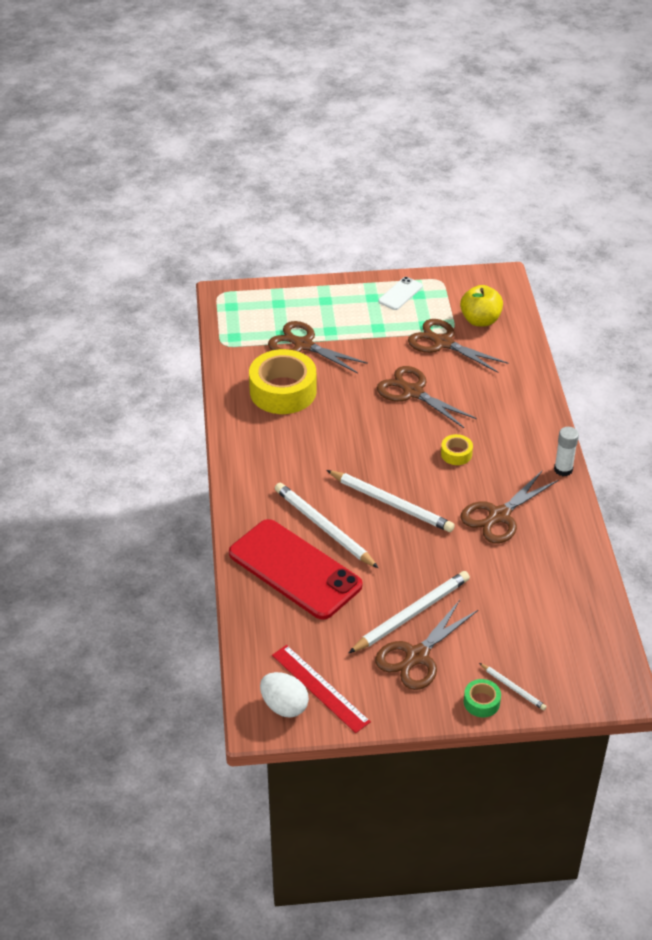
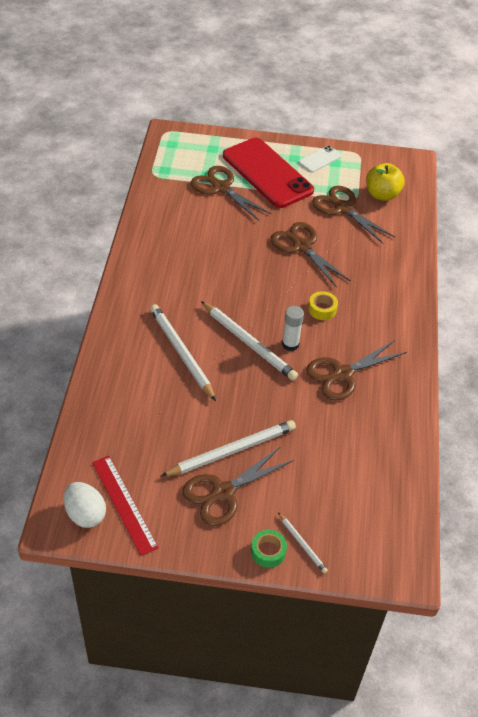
camera: 10 degrees right, 5 degrees up
red phone [229,519,362,620] -> red phone moved to [223,138,314,208]
yellow tape [249,349,316,414] -> none
white glue stick [554,427,579,476] -> white glue stick moved to [282,306,304,351]

